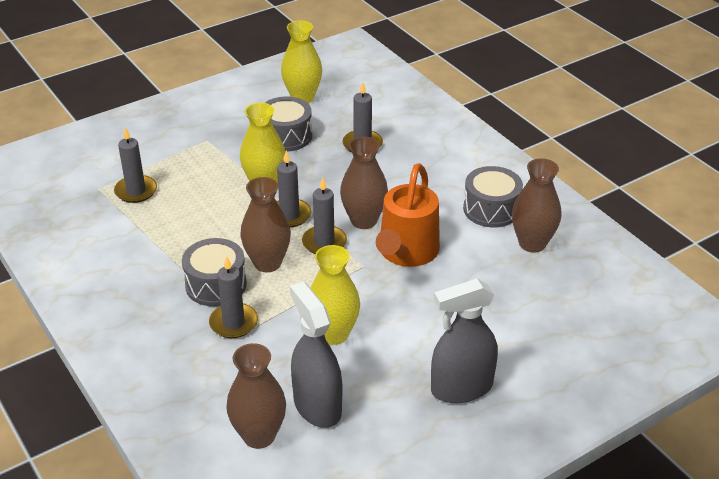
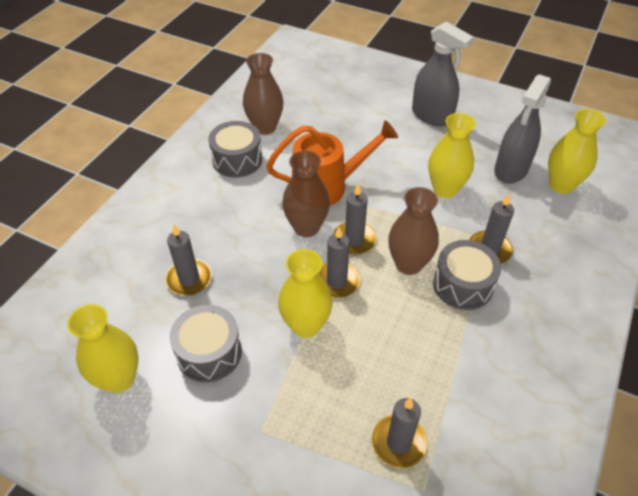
camera: 120 degrees left, 10 degrees up
brown vase [226,343,286,449] -> yellow vase [548,109,606,194]

